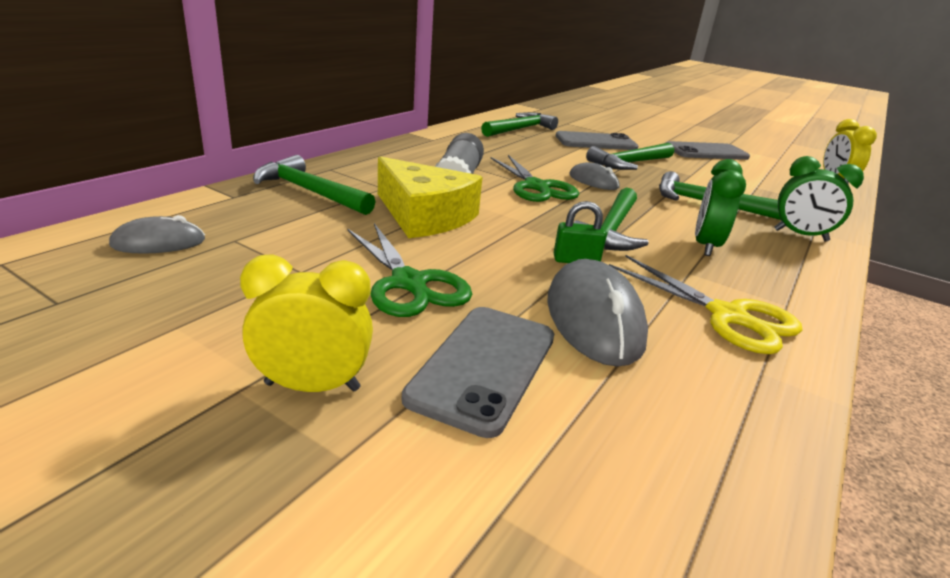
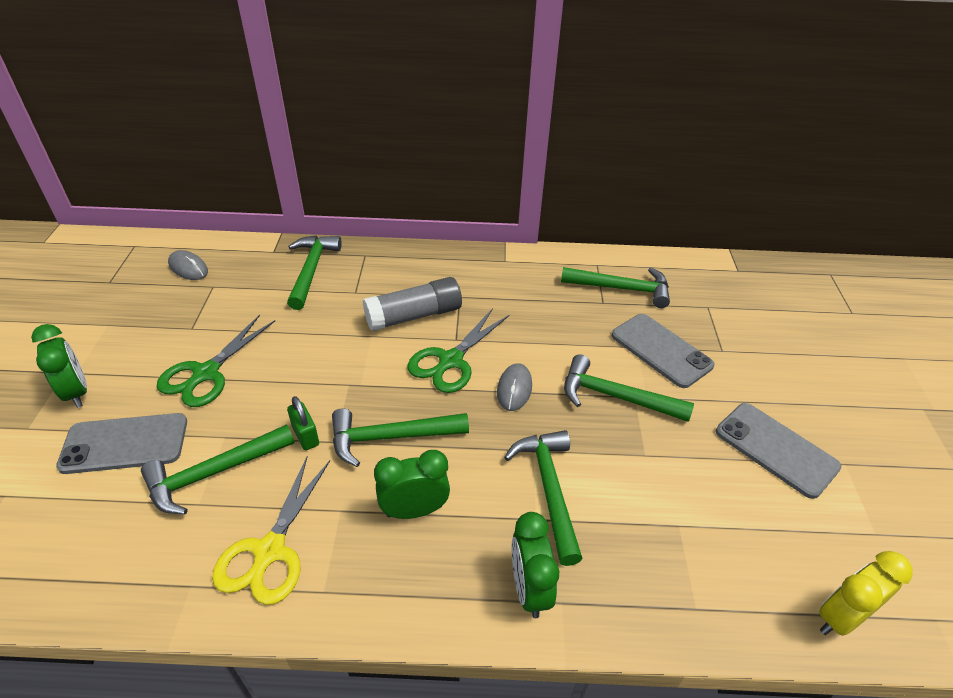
camera: 60 degrees right, 15 degrees up
yellow clock [240,254,373,392] -> green clock [31,324,87,408]
yellow cheese [378,156,482,238] -> none
grey mouse [547,259,648,367] -> green hammer [141,424,294,515]

